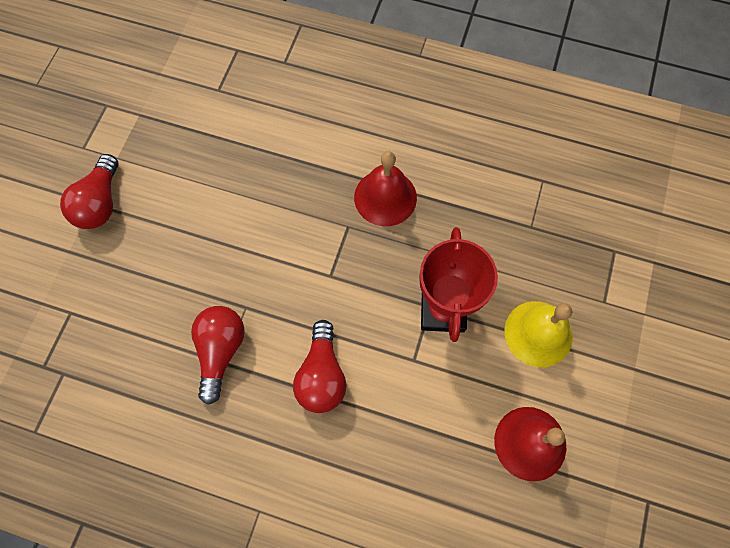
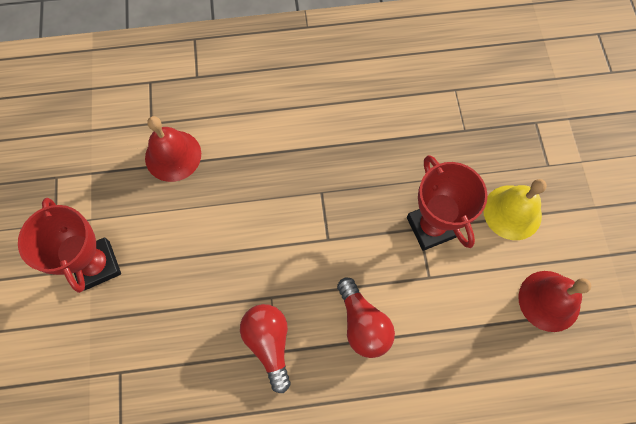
camera: 25 degrees left, 0 degrees up
red light bulb [60,154,119,229] -> red trophy [18,198,121,293]
red bell [354,151,417,226] -> red bell moved to [145,116,201,182]

